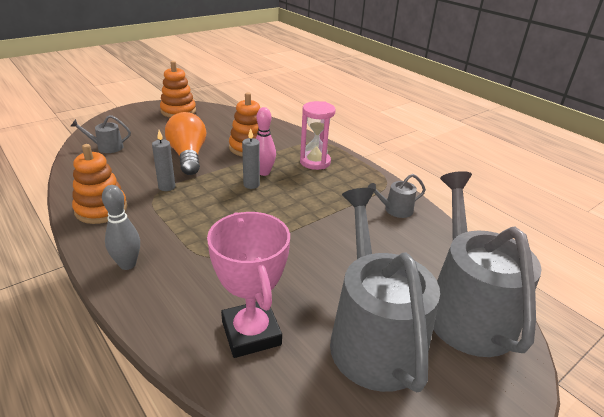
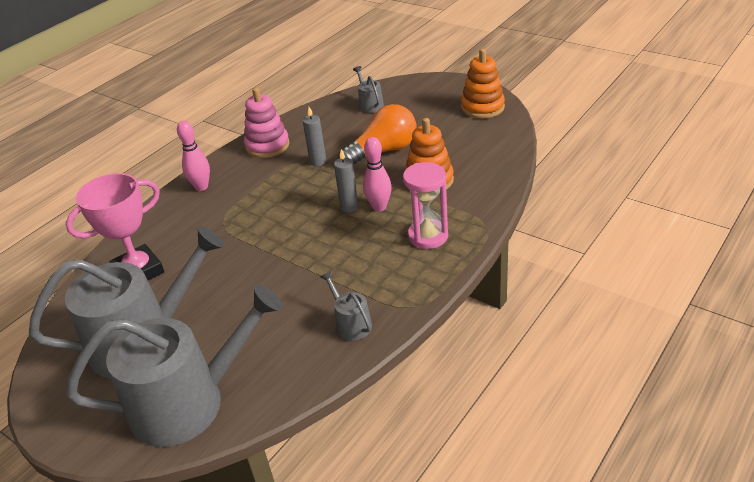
camera: 80 degrees right, 5 degrees up
orange stacking toy [72,144,127,224] -> pink stacking toy [244,88,290,158]
grey bowling pin [102,185,140,270] -> pink bowling pin [177,121,210,191]

